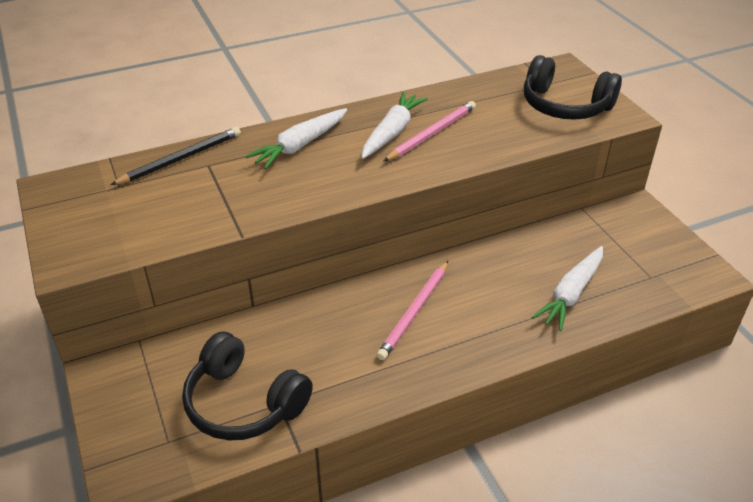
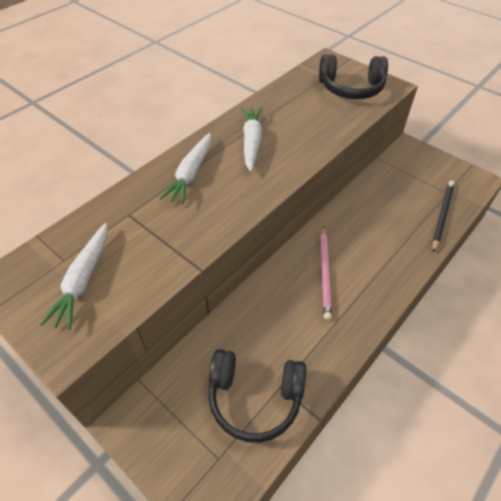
camera: 25 degrees left, 10 degrees up
black pencil [111,127,241,185] -> black pencil moved to [432,181,455,253]
pink pencil [383,101,476,162] -> none
white carrot [532,246,603,331] -> white carrot moved to [40,223,107,330]

